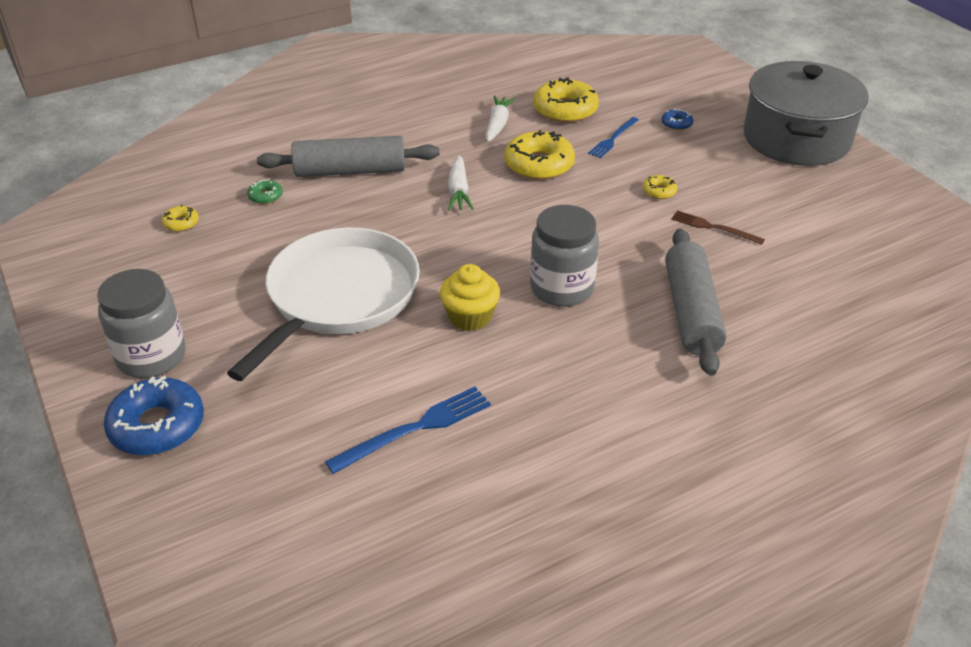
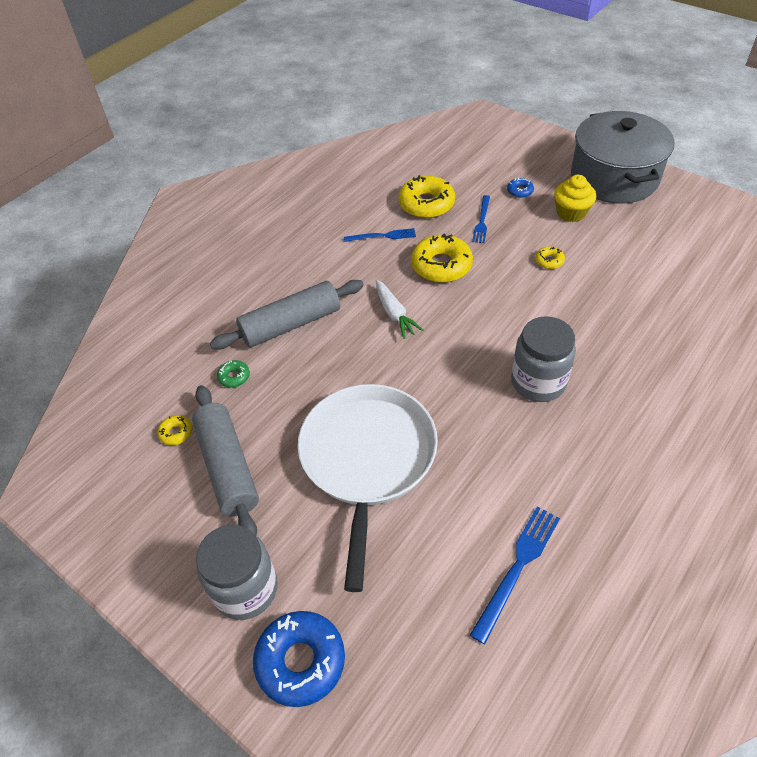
camera: 20 degrees left, 10 degrees up
yellow cupcake [440,264,500,331] -> yellow cupcake moved to [554,175,596,222]
white carrot [486,96,516,142] -> blue fork [344,228,416,242]
grey rolling pin [665,229,726,376] -> grey rolling pin moved to [192,385,259,535]
brown fork [671,210,765,245] -> none

